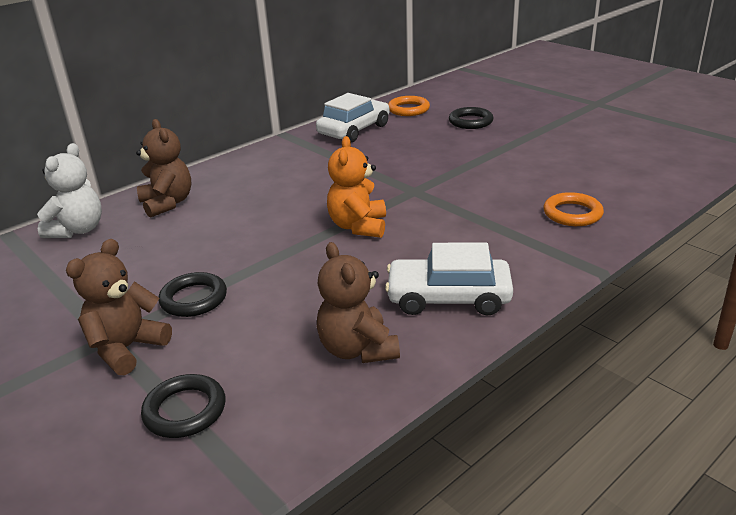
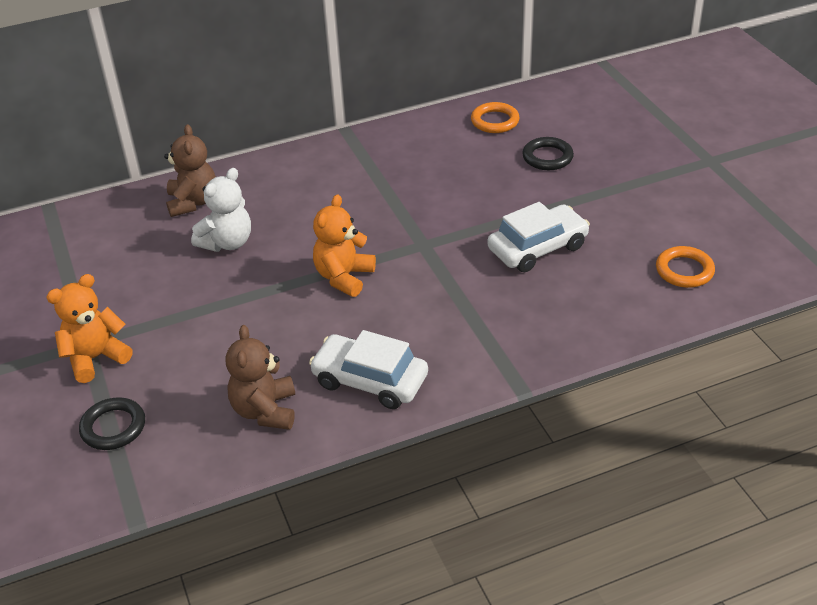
camera: 20 degrees right, 10 degrees up
white teddy bear [37,143,102,238] -> white teddy bear moved to [191,168,251,252]
brown teddy bear [66,239,172,375] -> orange teddy bear [47,274,133,383]
black ring [159,272,227,317] -> none
white car [316,93,389,142] -> white car moved to [487,202,590,272]
orange ring [543,192,604,226] -> orange ring moved to [656,246,715,288]

